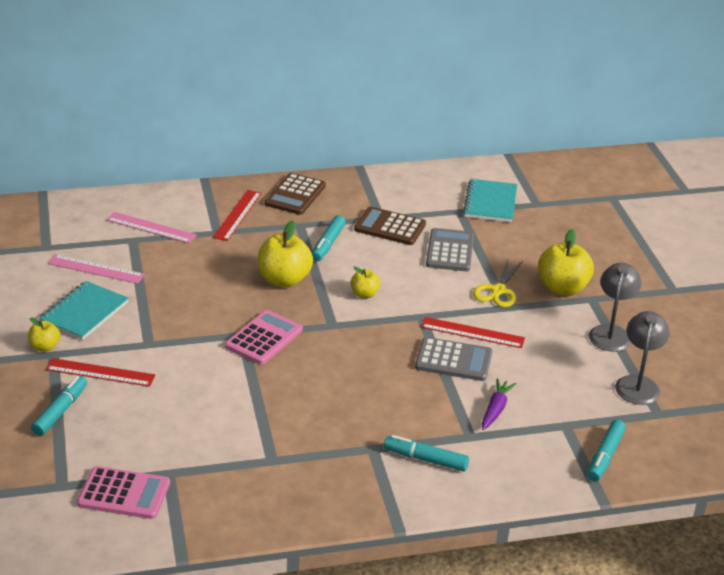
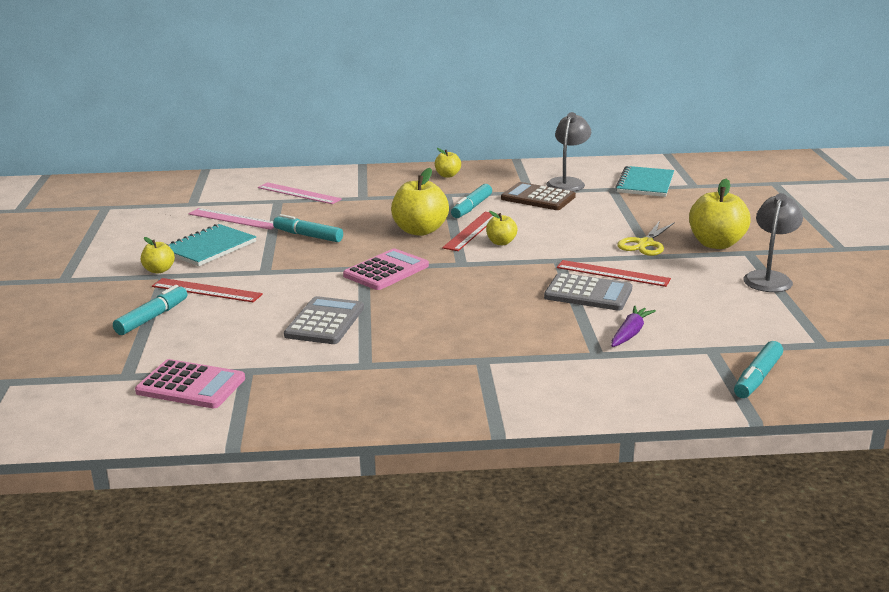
camera: 10 degrees right, 10 degrees down
red ruler [213,190,262,241] -> red ruler moved to [442,212,497,251]
brown calculator [265,173,326,215] -> yellow apple [435,148,461,178]
turquoise marker [384,435,469,472] -> turquoise marker moved to [273,214,343,242]
grey calculator [426,228,474,271] -> grey calculator moved to [284,296,364,344]
grey lamp [615,311,669,405] -> grey lamp moved to [546,112,591,192]

